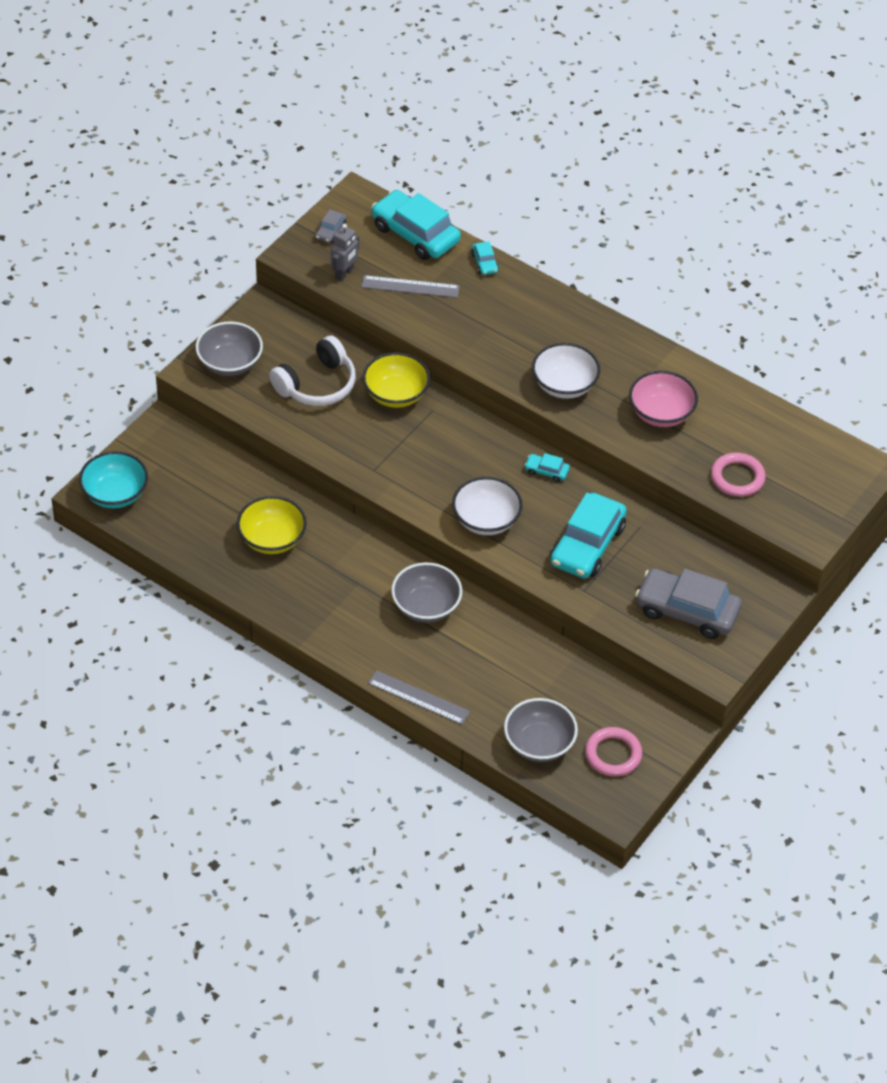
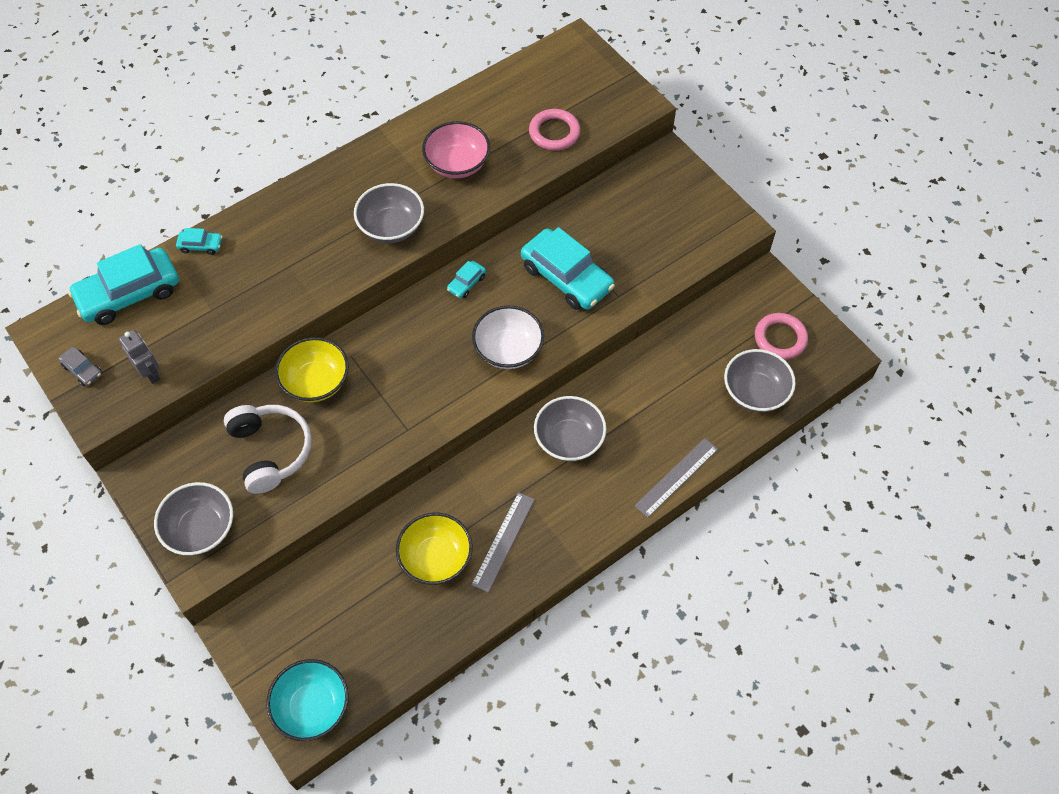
camera: 70 degrees left, 10 degrees up
grey ruler [362,275,460,298] -> grey ruler moved to [471,492,535,592]
white bowl [532,343,600,399] -> grey bowl [354,183,424,243]
grey car [635,568,742,639] -> none

